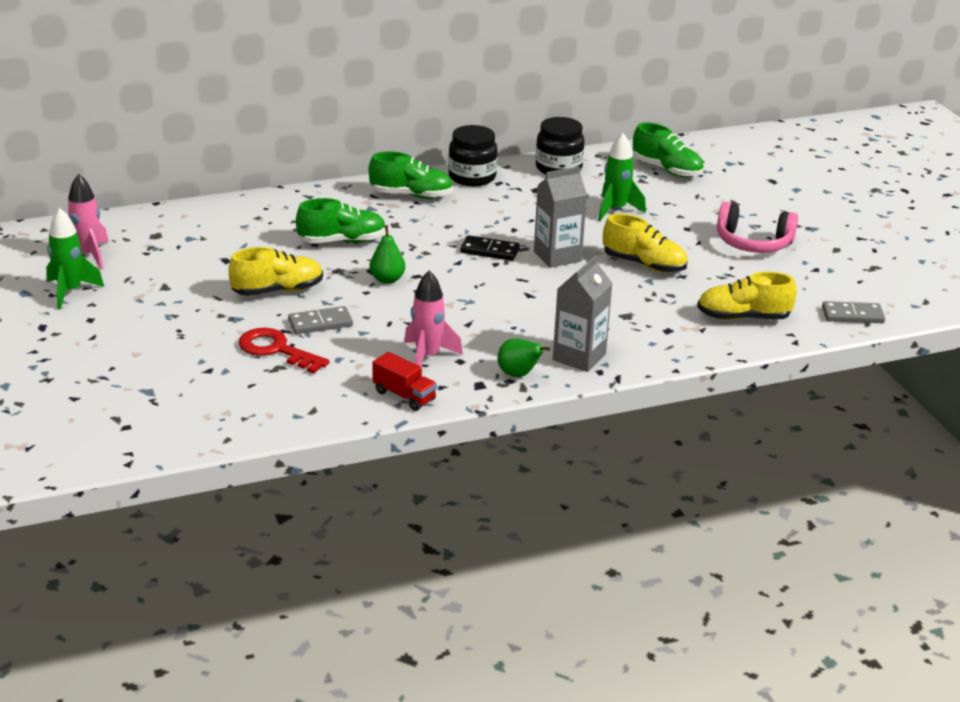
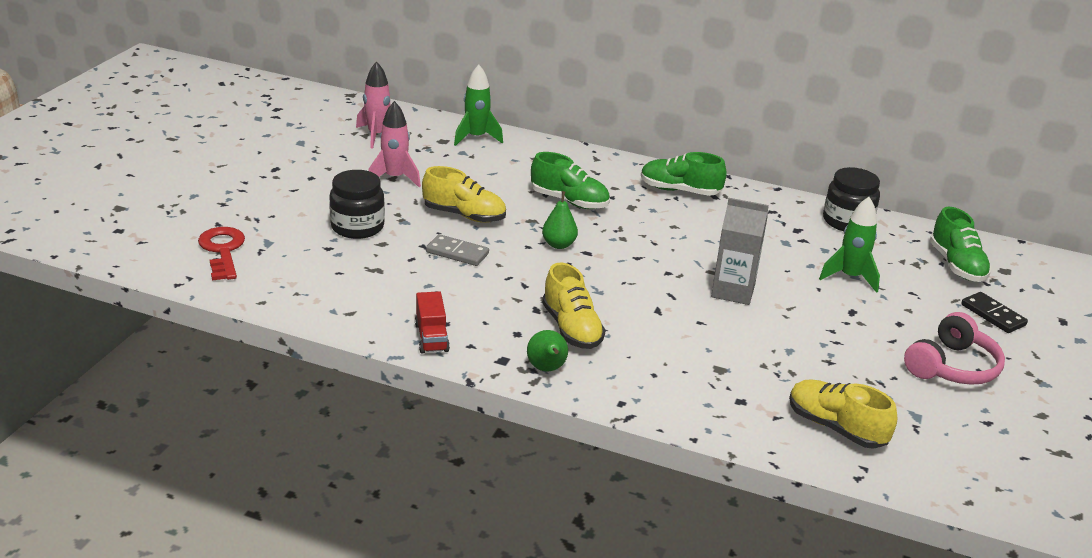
camera: 40 degrees right, 0 degrees up
green rocket [46,208,104,309] -> green rocket moved to [454,65,503,146]
red key [239,328,329,374] -> red key moved to [198,227,245,281]
green shoe [369,151,453,199] -> green shoe turned 150 degrees clockwise [641,152,727,196]
pink rocket [404,270,463,366] -> pink rocket moved to [368,101,421,187]
black jar [448,125,498,186] -> black jar moved to [329,170,385,239]
black domino [460,235,520,261] -> black domino moved to [961,292,1028,333]
grey carton [553,256,613,372] -> none
yellow shoe [603,214,688,273] -> yellow shoe moved to [542,263,606,349]
pink headphones [717,202,798,253] -> pink headphones turned 105 degrees counterclockwise [904,312,1005,385]
grey domino [822,301,885,323] -> none

